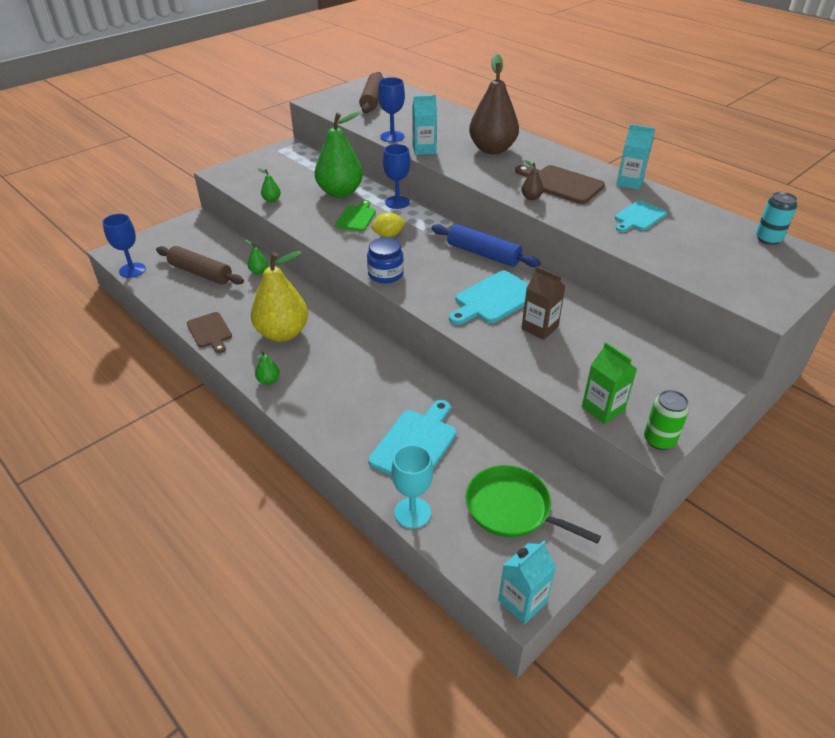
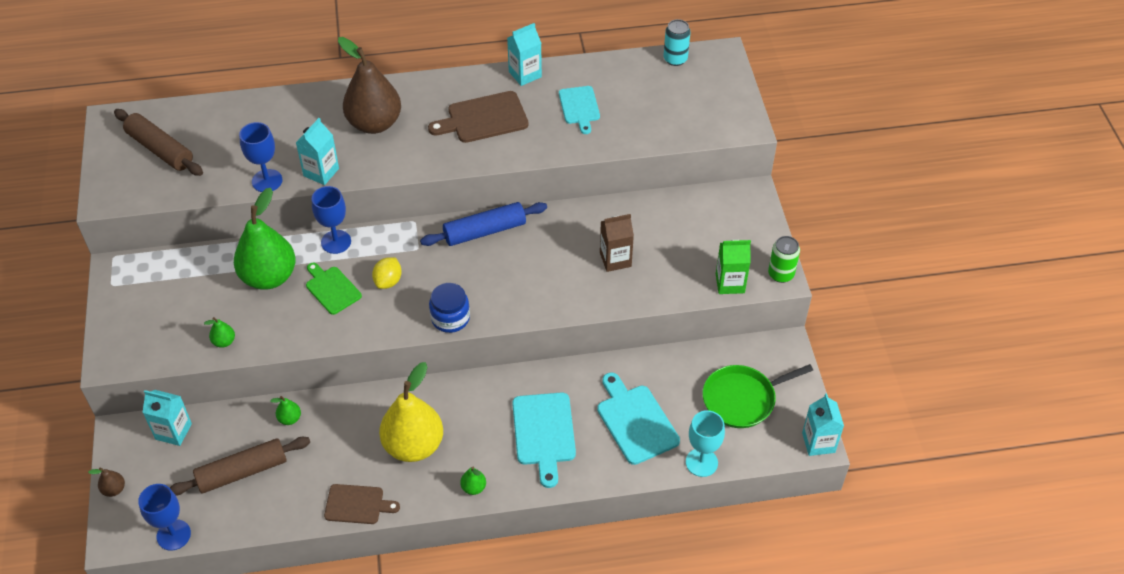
camera: 55 degrees left, 10 degrees up
turquoise cutting board [449,271,528,325] -> turquoise cutting board moved to [512,392,576,488]
brown pear [521,160,544,200] -> brown pear moved to [88,467,125,497]
none -> turquoise carton [142,390,192,446]

